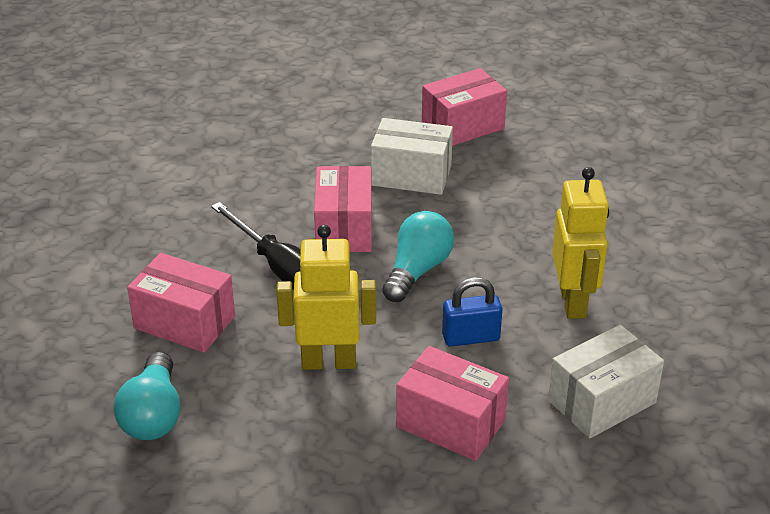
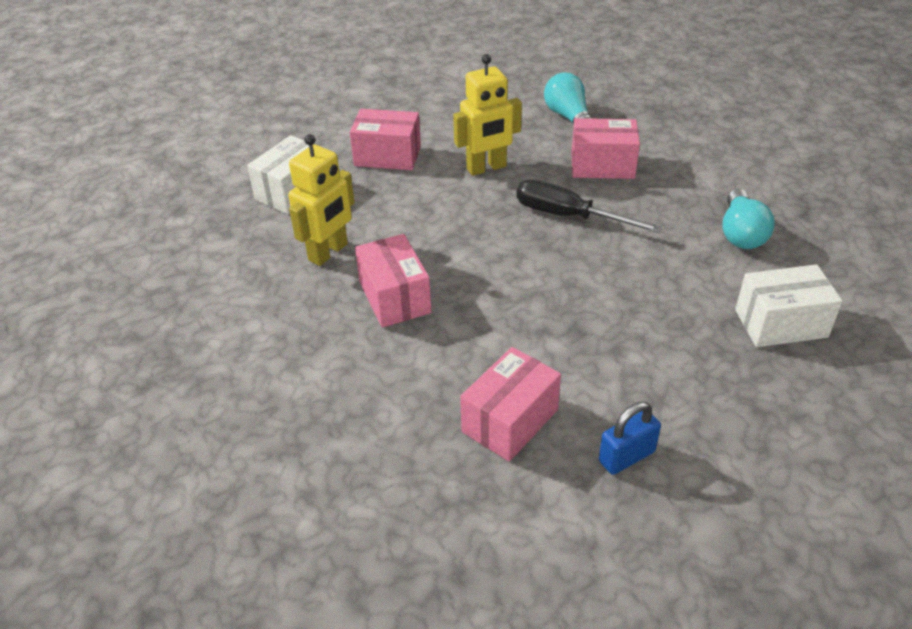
camera: 160 degrees right, 5 degrees up
pink box [314,166,372,252] -> pink box moved to [355,234,431,327]
white box [371,118,453,195] -> white box moved to [735,264,842,347]
turquoise light bulb [382,211,454,302] -> turquoise light bulb moved to [722,189,775,249]
blue padlock [442,277,503,347] -> blue padlock moved to [599,402,661,475]
yellow robot [552,167,609,319] -> yellow robot turned 120 degrees counterclockwise [288,134,355,266]

